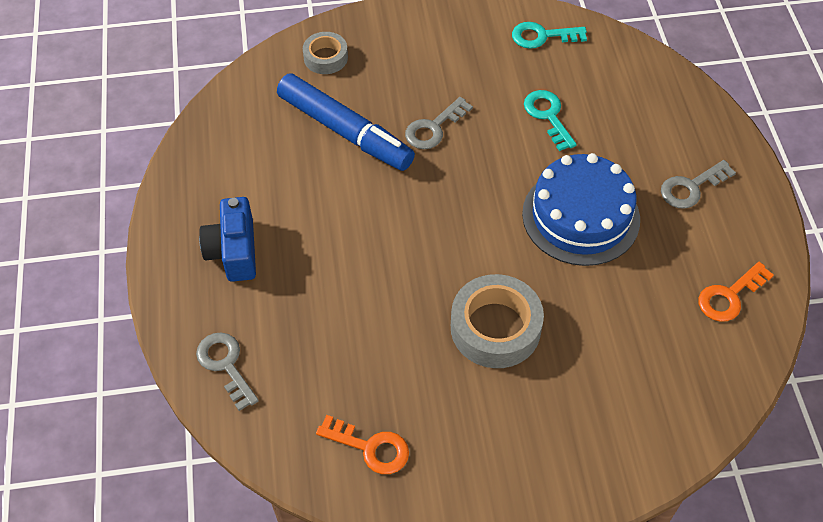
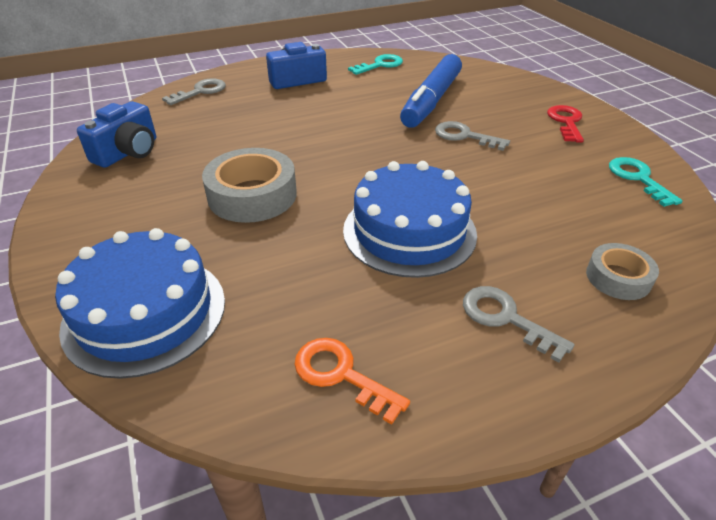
camera: 75 degrees right, 15 degrees down
grey tape [303,32,348,74] -> grey tape moved to [586,243,659,300]
orange key [316,415,409,474] -> blue camera [77,101,156,168]
turquoise key [524,90,577,151] -> turquoise key moved to [348,54,403,75]
none -> blue cake [55,228,225,379]
none -> red key [547,105,584,142]

